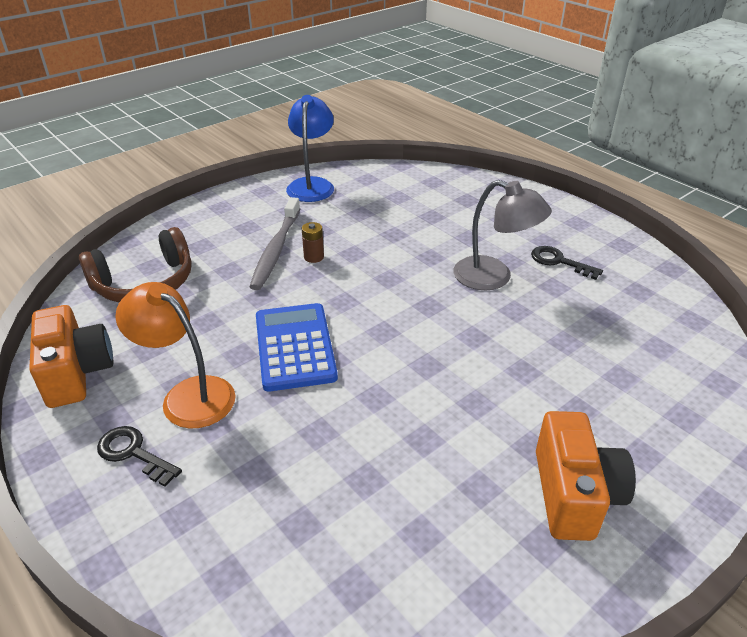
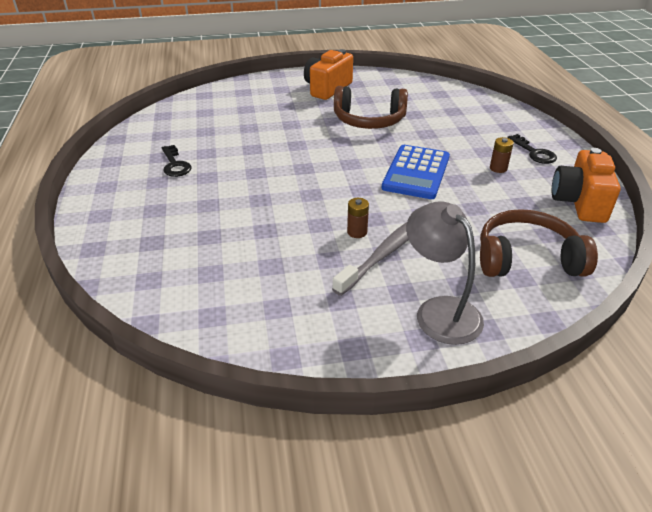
camera: 150 degrees left, 0 degrees up
orange lamp [115,282,236,429] -> brown battery [490,137,514,173]
blue lamp [286,95,334,202] -> none
grey lamp [453,180,552,290] -> grey lamp moved to [406,202,484,345]
none -> brown headphones [334,86,408,129]

